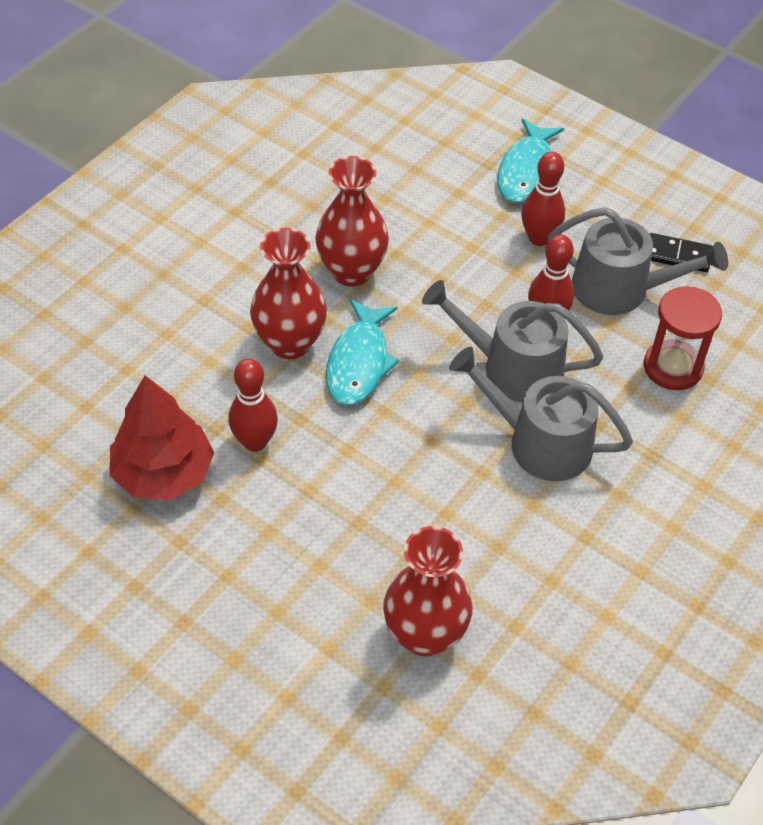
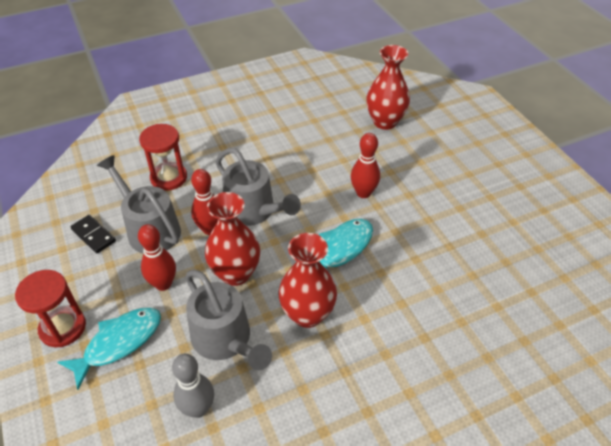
camera: 150 degrees left, 5 degrees down
red tree [110,375,214,500] -> none
red bowling pin [228,358,278,452] -> red bowling pin moved to [351,133,380,198]
red vase [250,228,327,359] -> red vase moved to [205,192,260,286]
grey watering can [449,347,633,481] -> grey watering can moved to [185,270,272,370]
none -> red hourglass [15,270,86,347]
none -> grey bowling pin [172,354,214,418]

